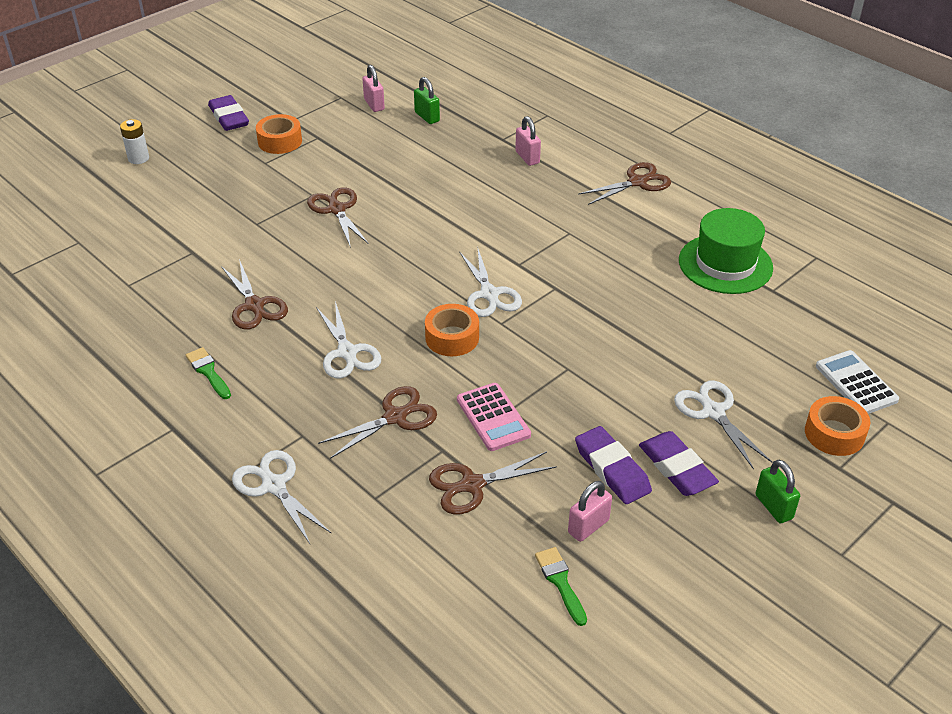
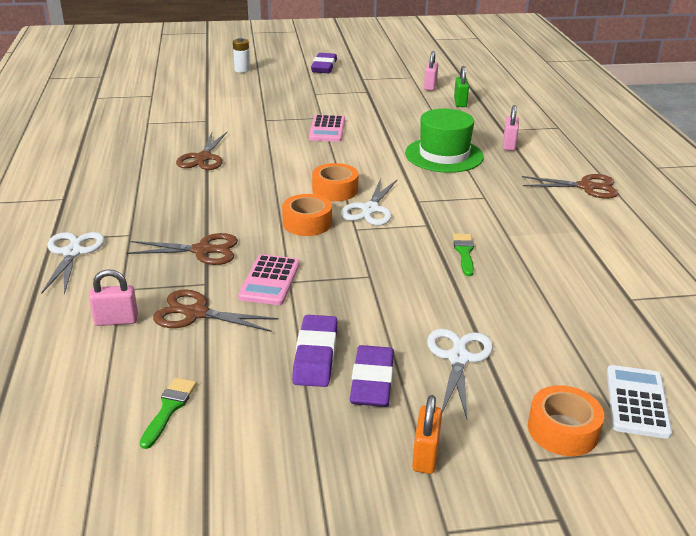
camera: 35 degrees right, 10 degrees down
green brush [186,347,231,399] -> green brush moved to [453,234,474,276]
orange tape [256,114,302,154] -> orange tape moved to [312,163,359,201]
brown scissors [307,187,369,248] -> pink calculator [309,115,345,142]
white scissors [316,301,381,379] -> none
pink padlock [568,481,612,542] -> pink padlock moved to [89,269,138,326]
green hat [679,208,773,294] -> green hat moved to [405,109,484,173]
green padlock [755,460,800,523] -> orange padlock [412,395,442,474]

